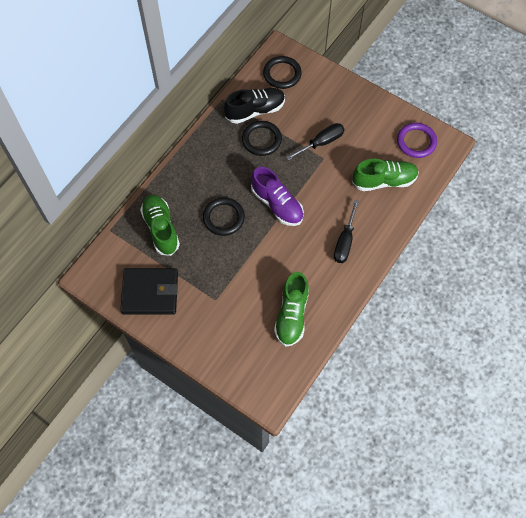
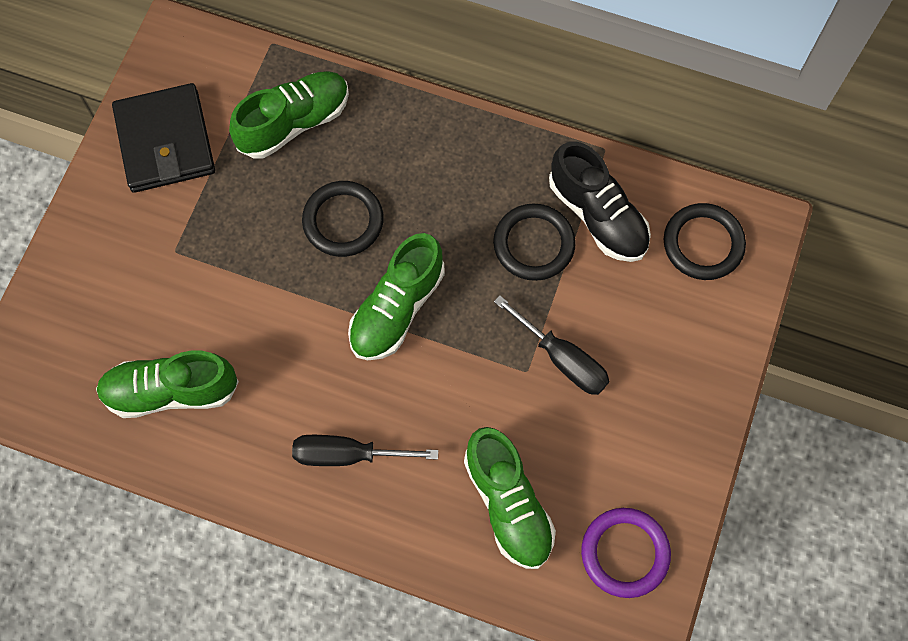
camera: 75 degrees right, 5 degrees up
purple shoe [251,167,304,226] -> green shoe [348,233,445,360]

